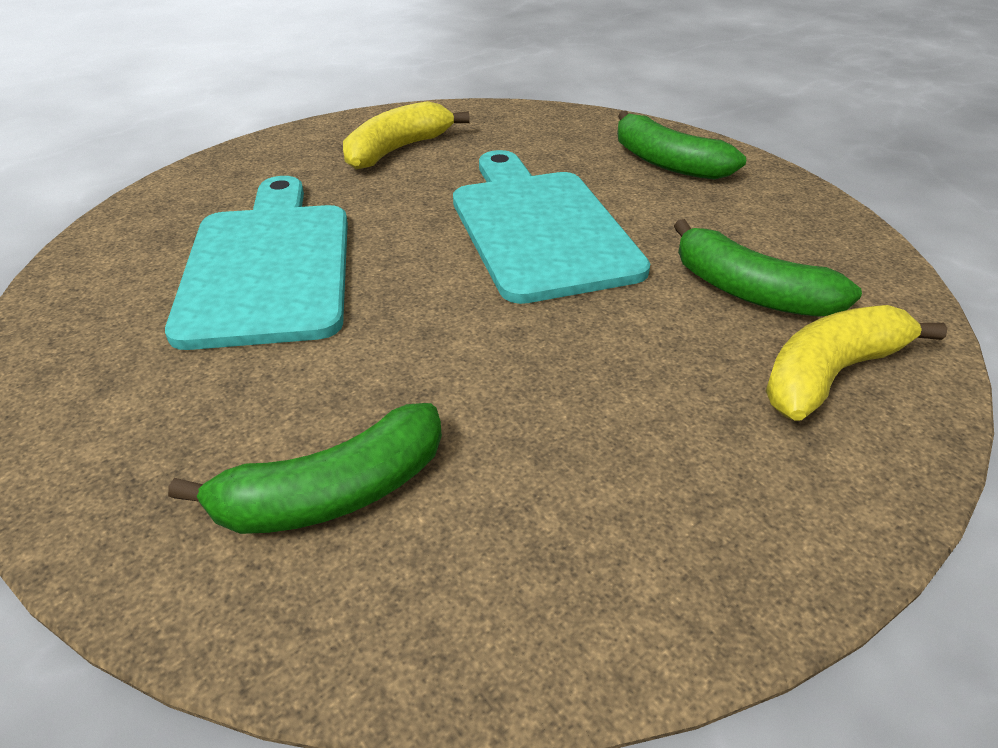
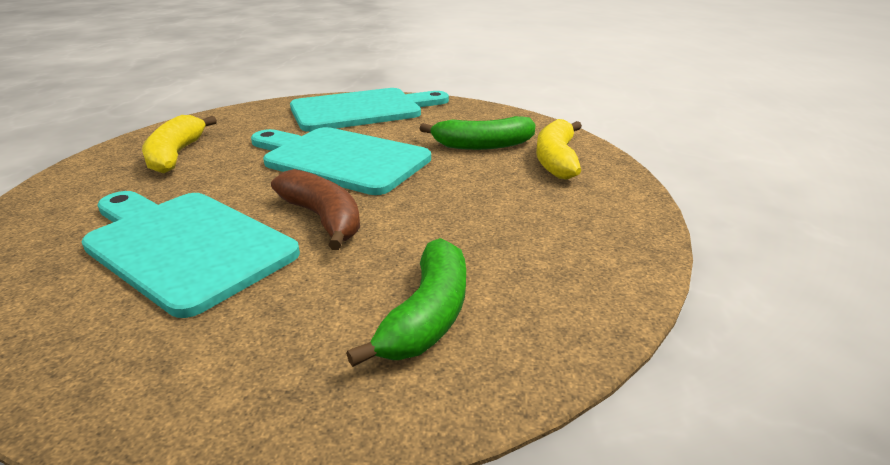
camera: 45 degrees left, 10 degrees down
green banana [617,111,746,180] -> turquoise cutting board [290,88,449,132]
none -> brown banana [271,169,360,250]

